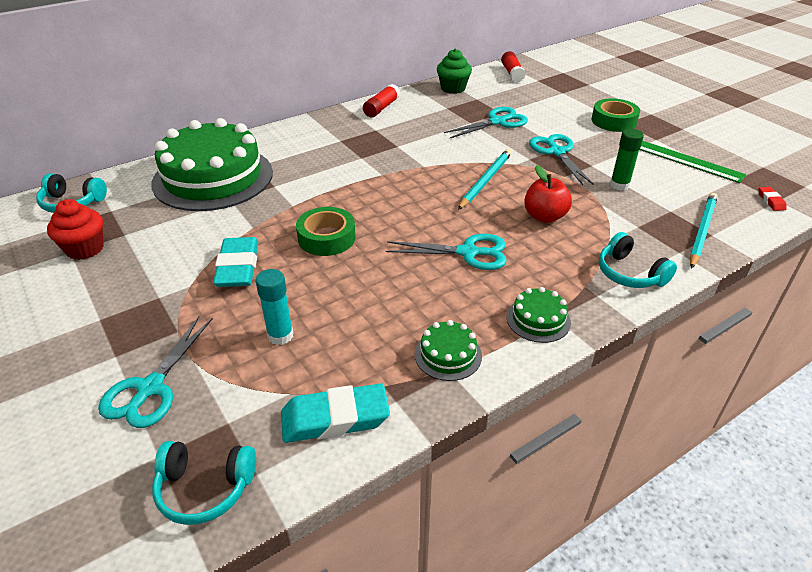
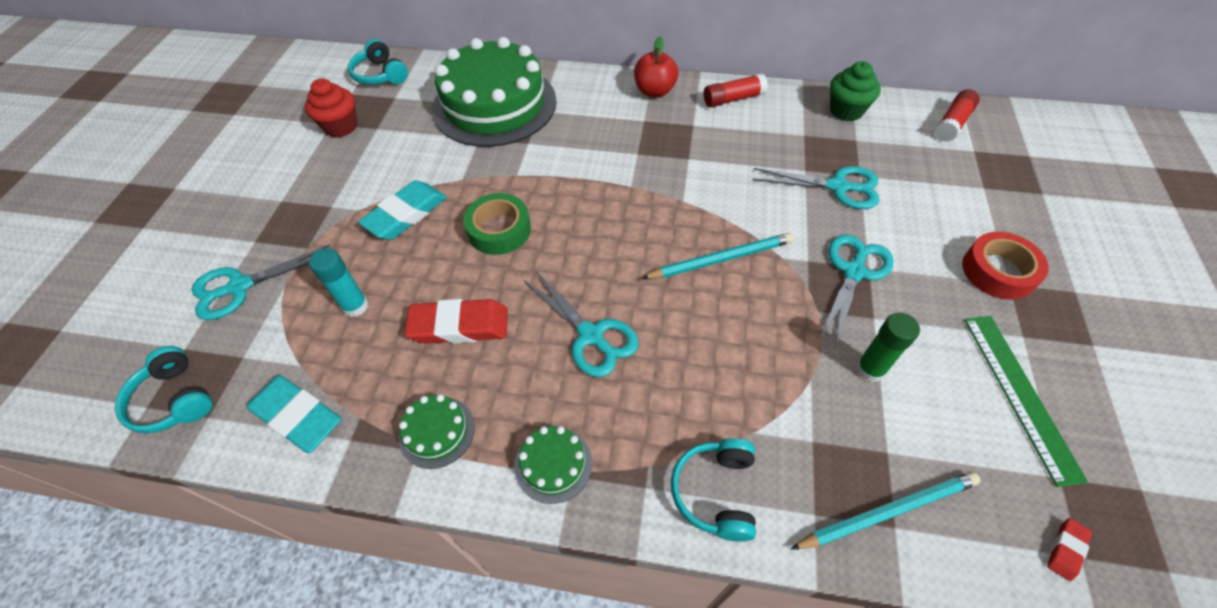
camera: 45 degrees right, 15 degrees up
red apple [524,165,572,223] -> red apple moved to [634,37,678,97]
green tape [592,98,640,132] -> red tape [962,232,1049,300]
none -> red eraser [404,299,508,344]

